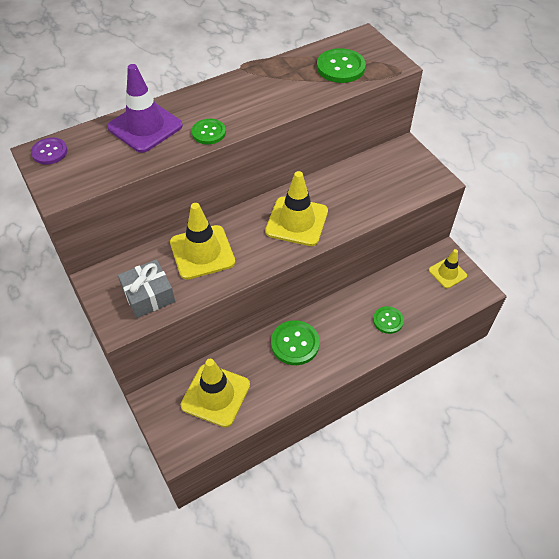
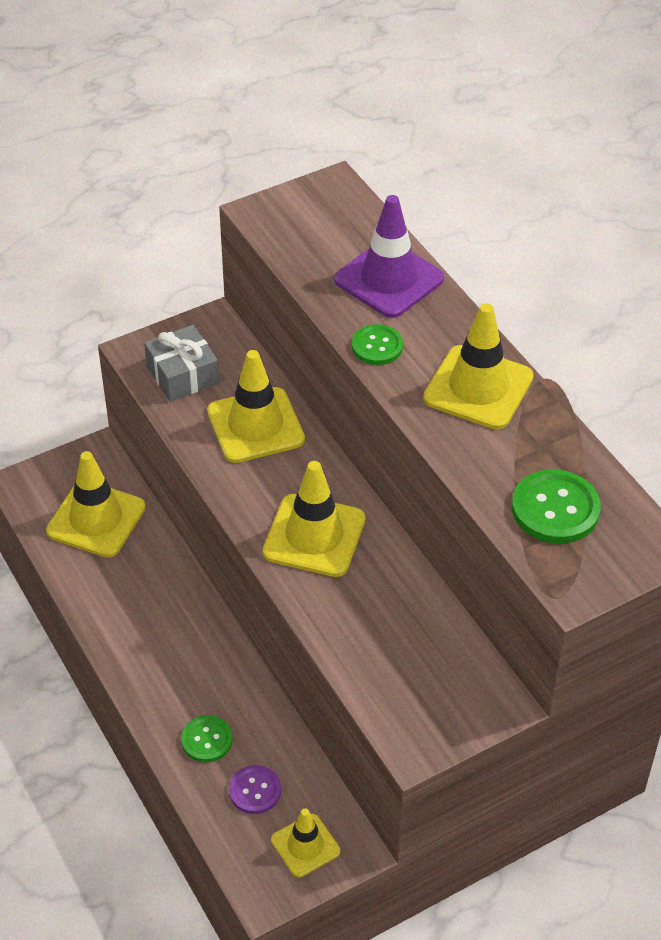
camera: 90 degrees right, 5 degrees down
purple button [31,137,68,165] -> purple button moved to [229,765,281,814]
green button [271,320,320,365] -> none
none -> yellow traffic cone [423,303,534,429]

